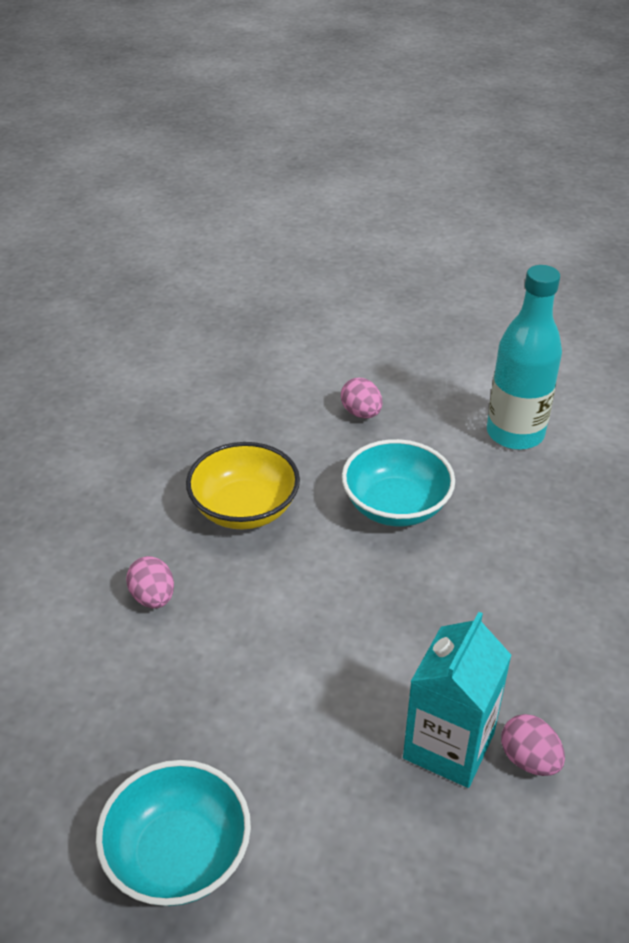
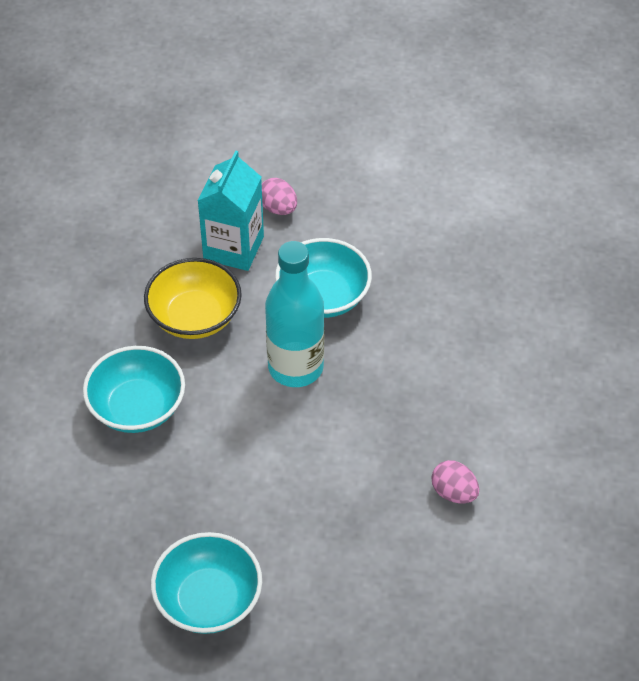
camera: 10 degrees left, 10 degrees up
pink egg [126,556,174,608] -> turquoise bowl [83,346,185,433]
turquoise carton [403,612,511,788] -> turquoise carton moved to [198,151,264,271]
turquoise bottle [487,265,562,450] -> turquoise bottle moved to [265,241,324,387]

